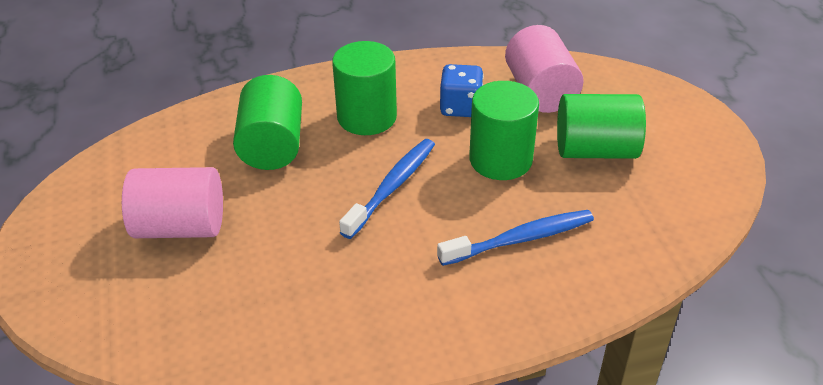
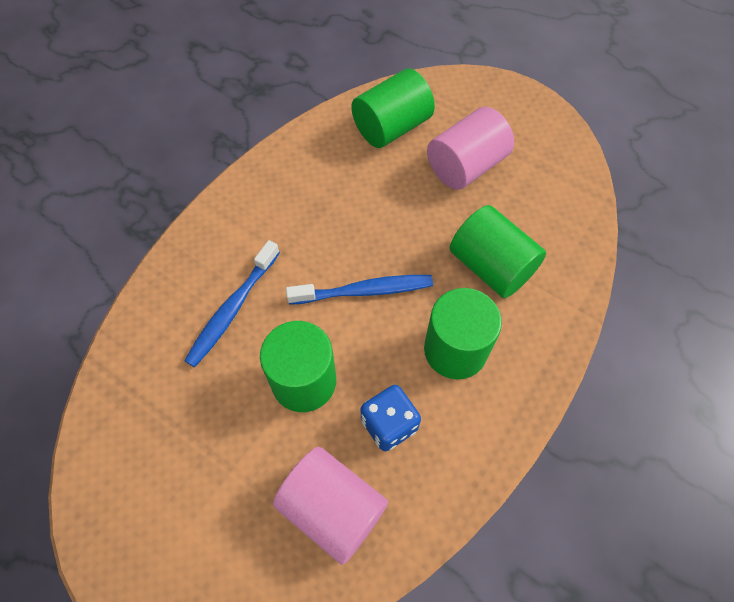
camera: 140 degrees right, 20 degrees up
blue toothbrush [339,139,435,239] -> blue toothbrush turned 90 degrees counterclockwise [286,275,433,305]
green cylinder [557,94,646,159] -> green cylinder moved to [351,69,435,148]

